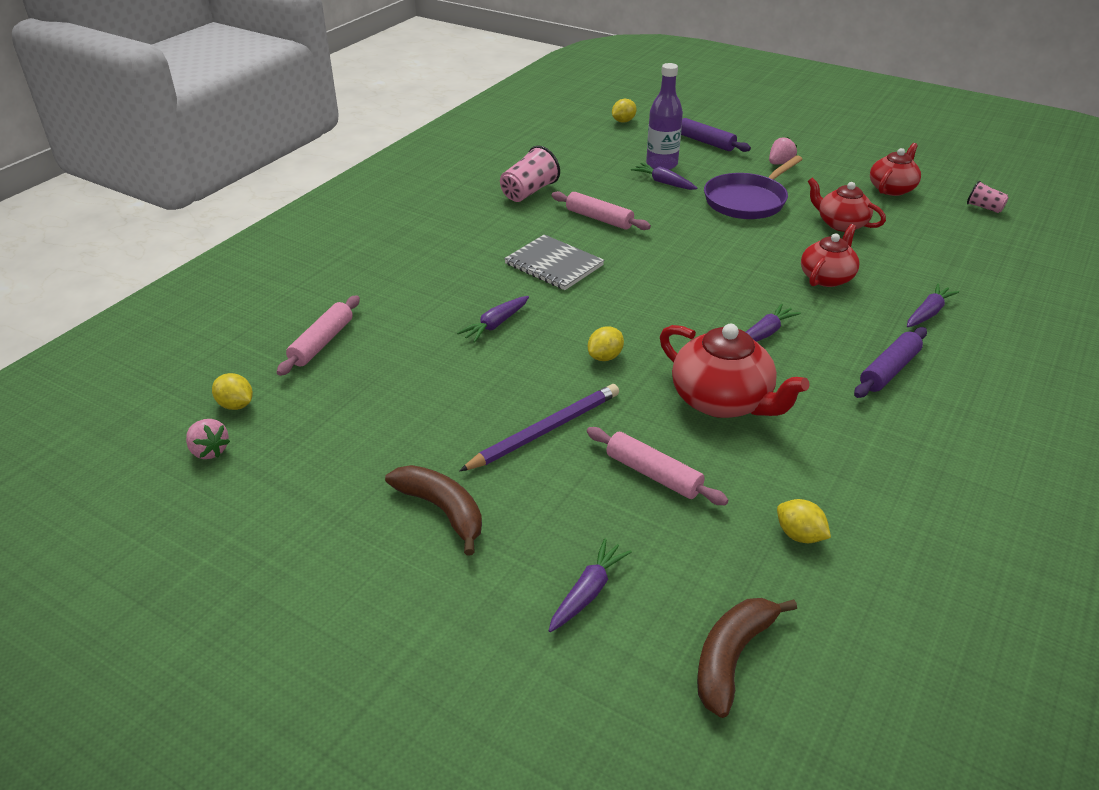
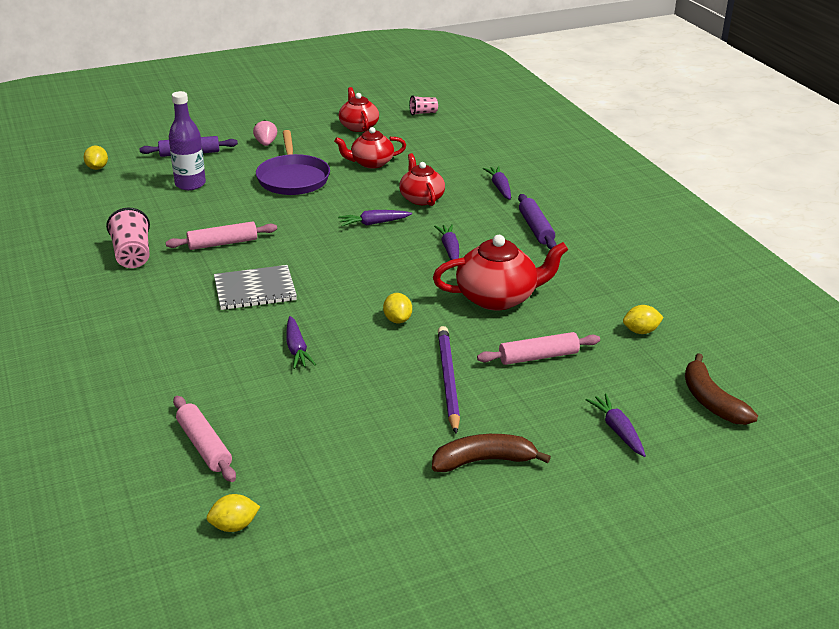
camera: 55 degrees left, 5 degrees down
pink strawberry [186,419,230,459] -> none
purple carrot [631,163,698,190] -> purple carrot moved to [338,210,412,226]

